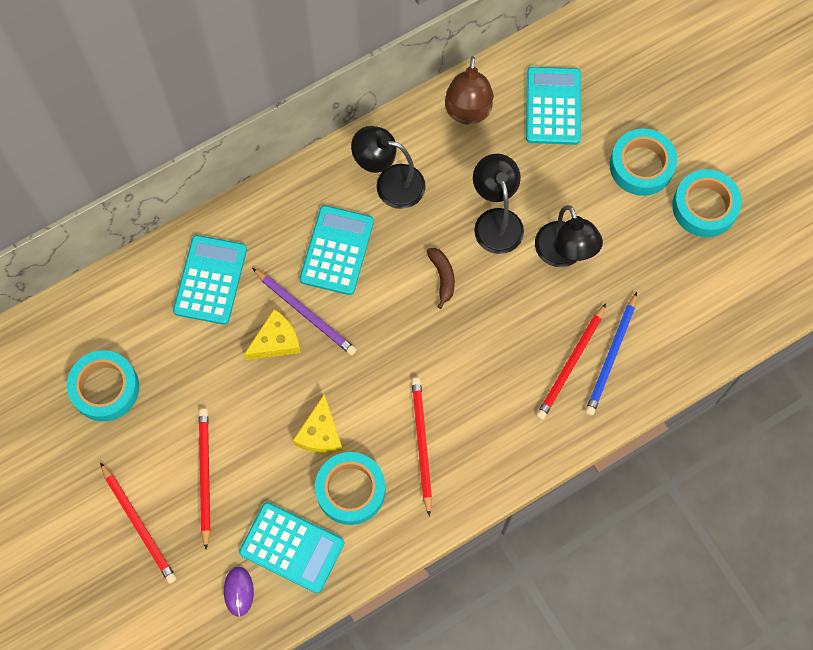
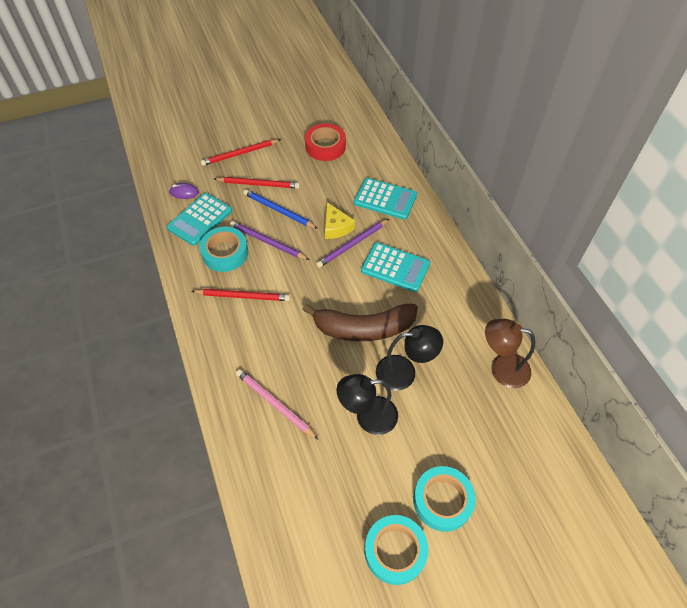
camera: 100 degrees right, 15 degrees down
turquoise tape [67,350,139,421] -> red tape [305,123,346,161]
yellow cheese [293,394,343,453] -> purple pencil [230,221,309,260]
black lamp [351,126,426,209] -> none
brown banana [427,248,455,309] -> brown banana [302,304,418,341], size x2.34
turquoise calculator [526,67,581,145] -> none
red pencil [536,303,606,420] -> pink pencil [236,369,318,439]
blue pencil [585,292,637,416] -> blue pencil moved to [243,189,318,229]

